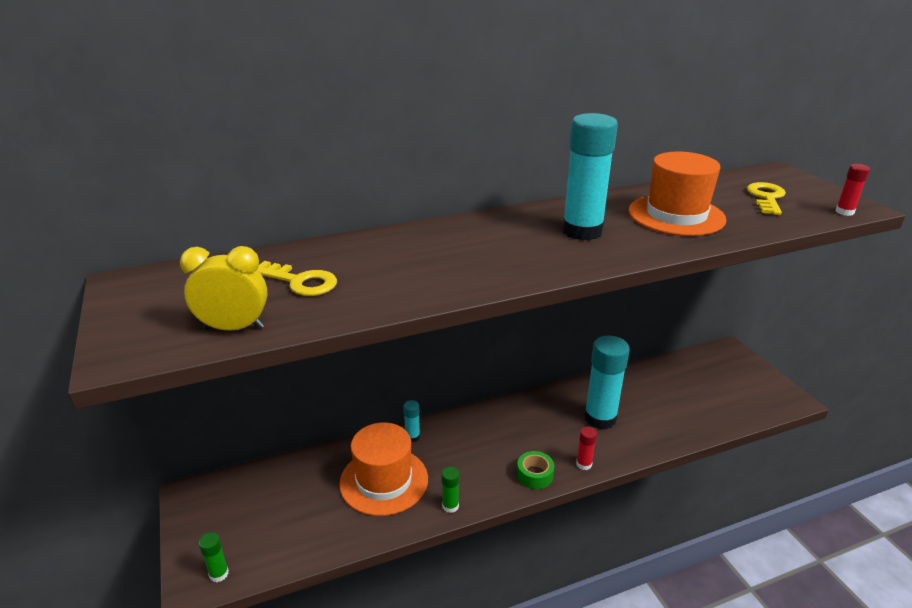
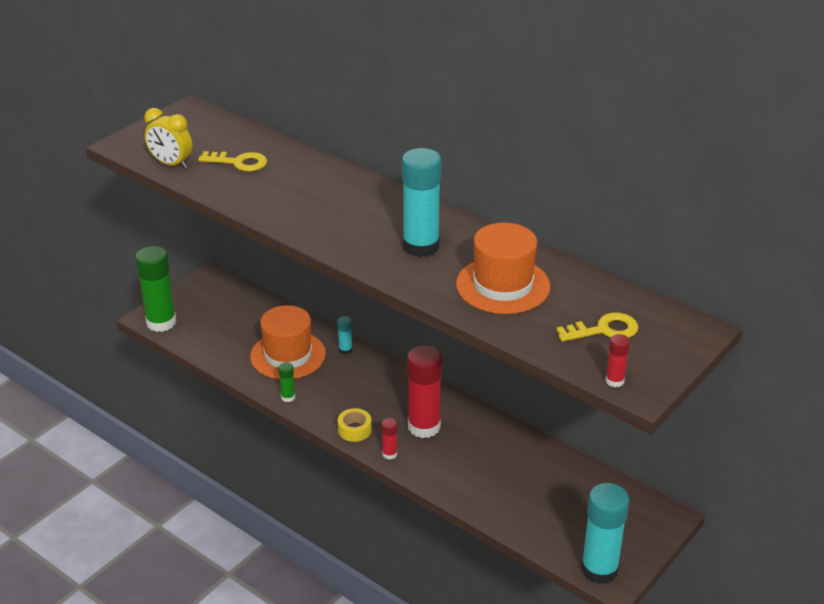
camera: 60 degrees right, 5 degrees up
yellow clock [180,246,268,331] -> yellow clock turned 150 degrees clockwise [144,108,192,169]
green glue stick [199,532,229,582] -> green glue stick [135,246,176,332], size x2.24
yellow key [258,261,337,296] -> yellow key turned 75 degrees counterclockwise [198,151,267,172]
green tape [517,451,554,489] -> yellow tape [338,408,372,442]
turquoise glue stick [584,336,630,429] -> turquoise glue stick moved to [581,483,630,584]
none -> red glue stick [407,345,442,438]

